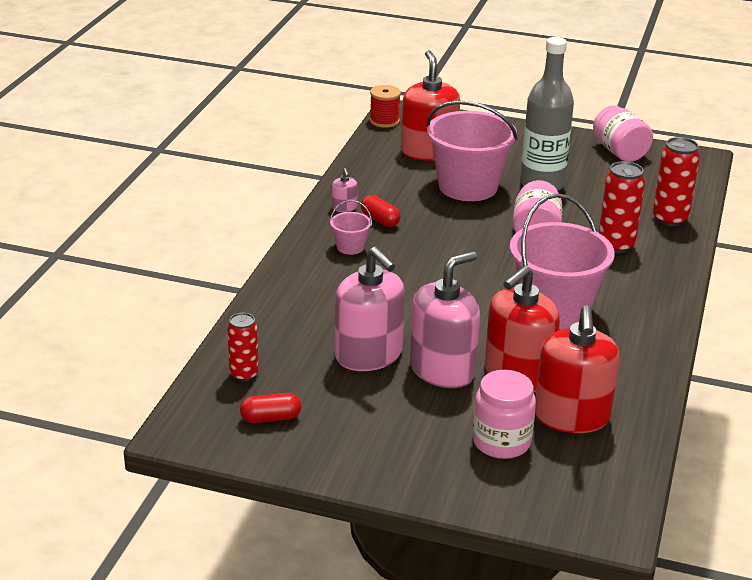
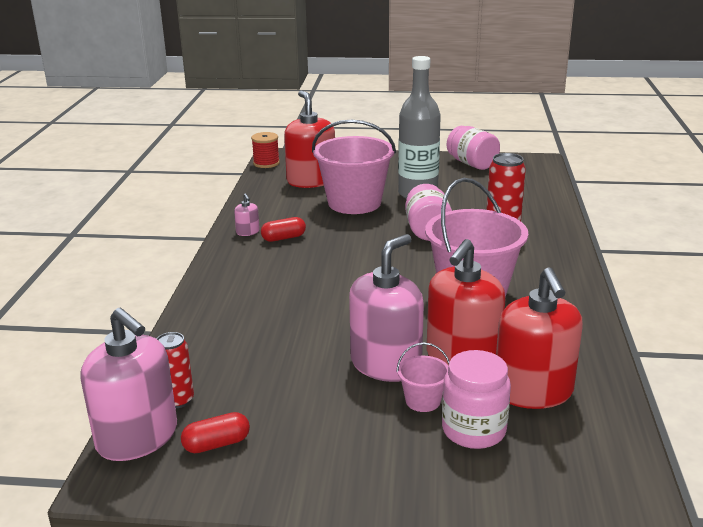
camera: 10 degrees left, 5 degrees down
pink bucket [330,200,372,255] -> pink bucket moved to [396,342,449,412]
pink soap dispenser [335,247,405,371] -> pink soap dispenser moved to [80,308,177,461]
red capsule [361,195,401,227] -> red capsule turned 60 degrees counterclockwise [261,217,306,242]
red can [653,137,700,227] -> none

